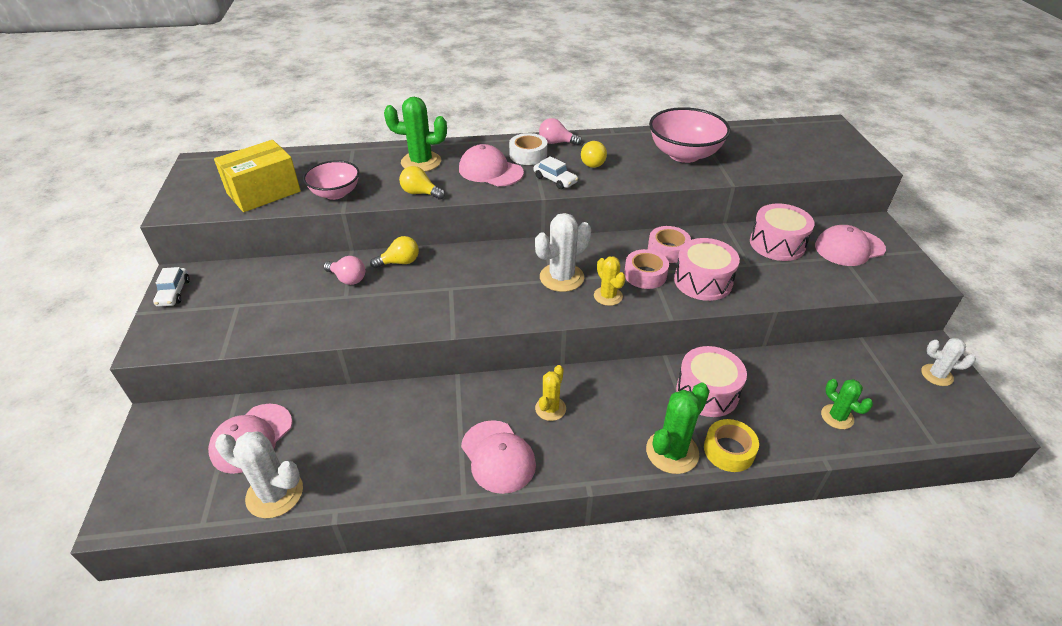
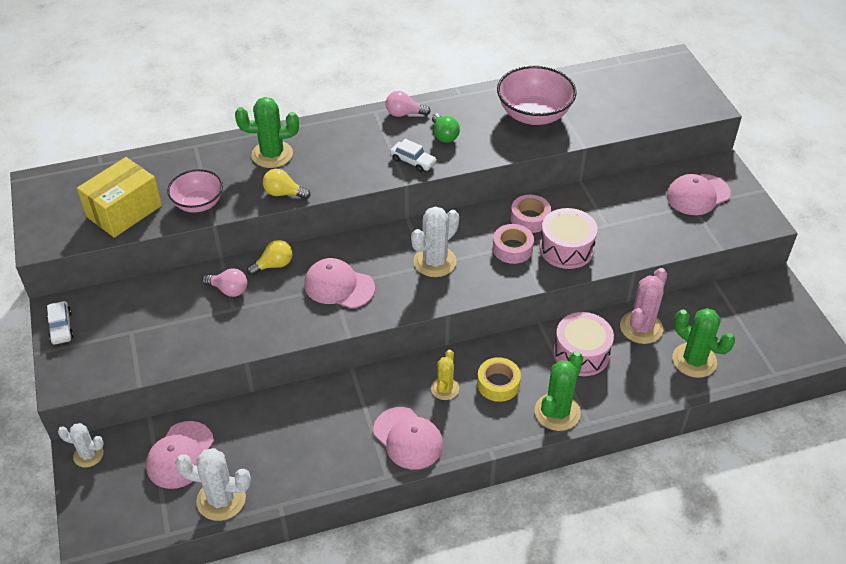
camera: 10 degrees left, 5 degrees up
pink cap [459,144,524,186] -> pink cap moved to [304,258,375,308]
white tape [509,133,547,165] -> none
yellow light bulb [581,141,607,168] -> green light bulb [432,113,460,143]
yellow cactus [594,256,626,306] -> none
yellow tape [704,419,759,472] -> yellow tape moved to [477,357,521,402]
pink drum [750,203,815,261] -> none
green cactus [821,379,873,429] -> green cactus [673,308,735,378], size x1.59
white cactus [921,338,976,386] -> white cactus moved to [58,423,104,467]
none -> pink cactus [620,268,667,344]

